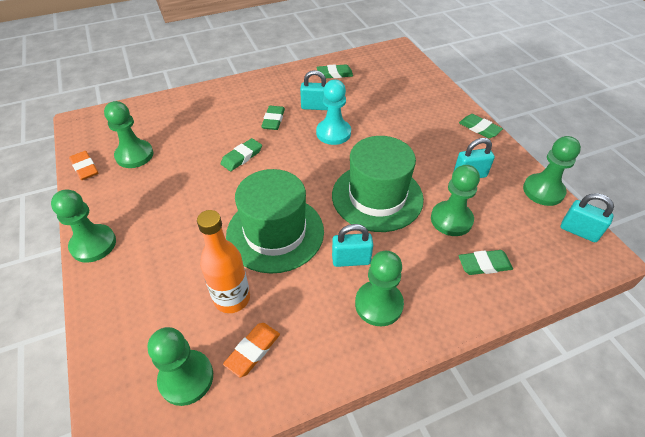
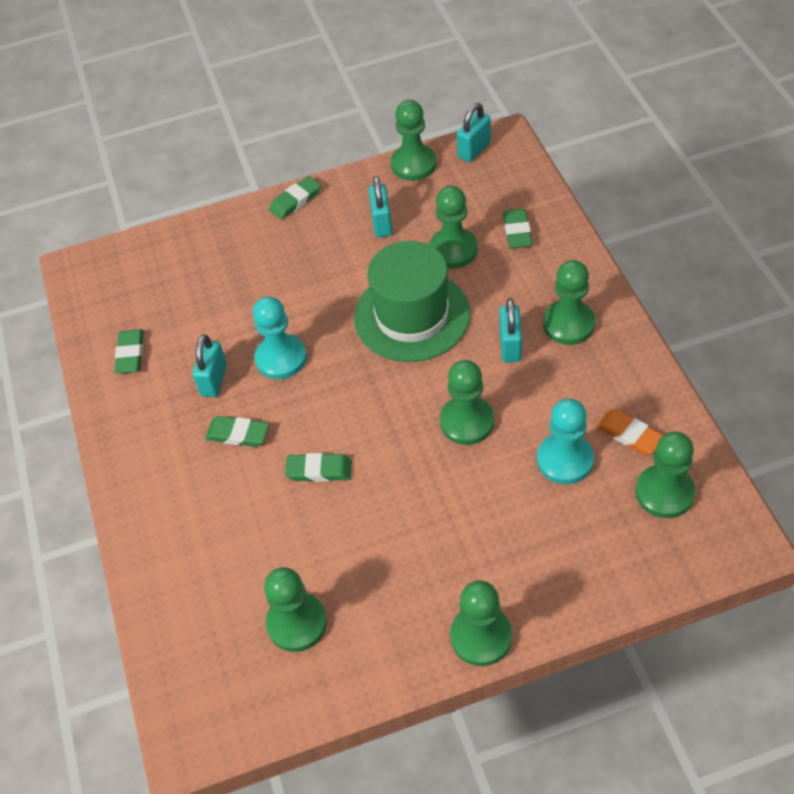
camera: 80 degrees left, 5 degrees up
orange eraser [69,151,98,180] -> none
orange bottle [197,210,250,313] -> turquoise pawn [537,399,594,484]
green eraser [221,138,262,171] -> green eraser turned 45 degrees counterclockwise [285,453,352,482]
green hat [226,169,324,274] -> green pawn [440,360,494,445]

